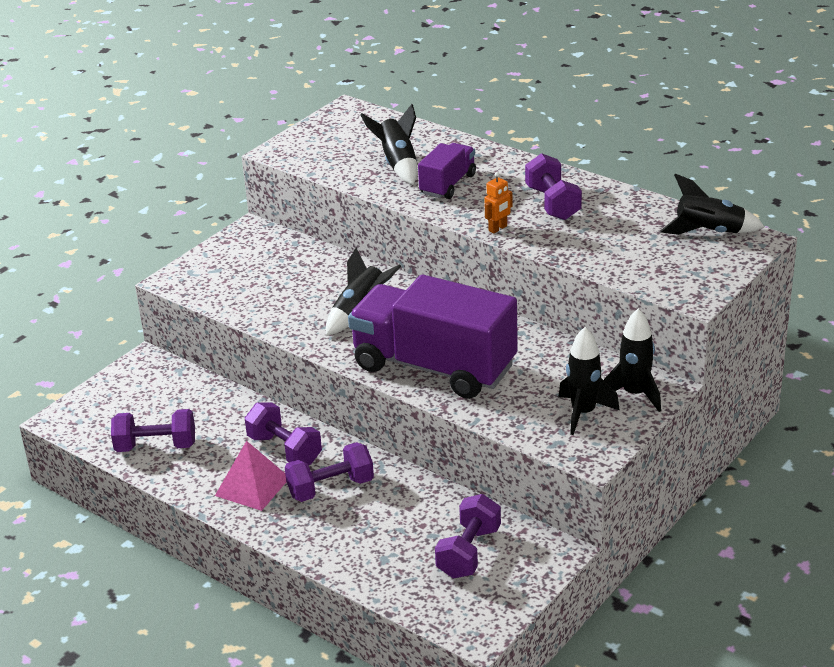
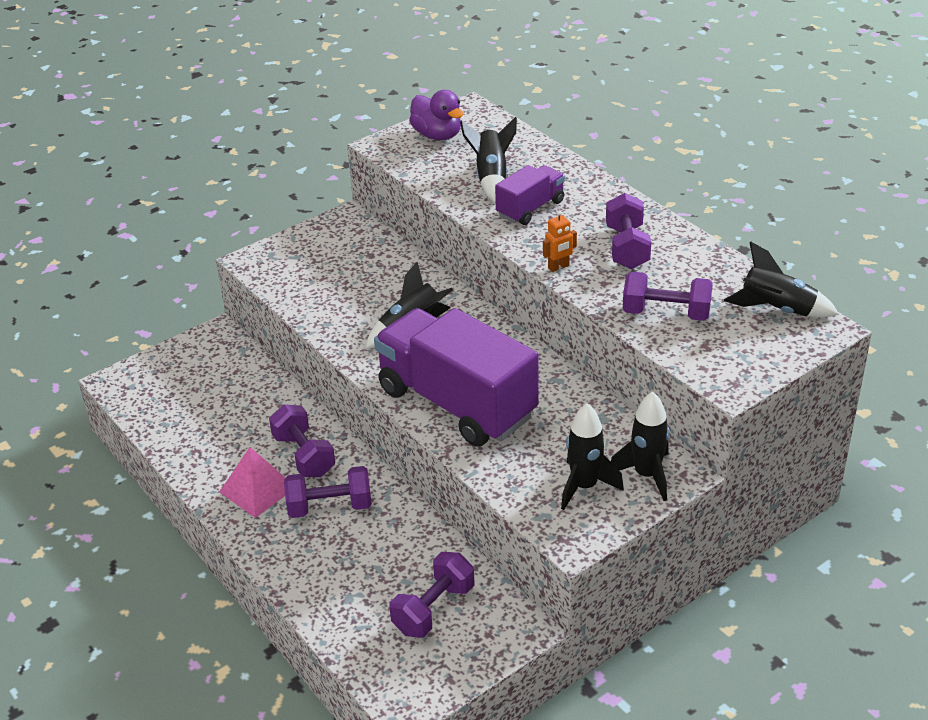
camera: 15 degrees right, 5 degrees up
purple dumbbell [111,409,195,452] -> purple dumbbell moved to [623,272,713,321]
none -> purple duck [409,90,464,140]

